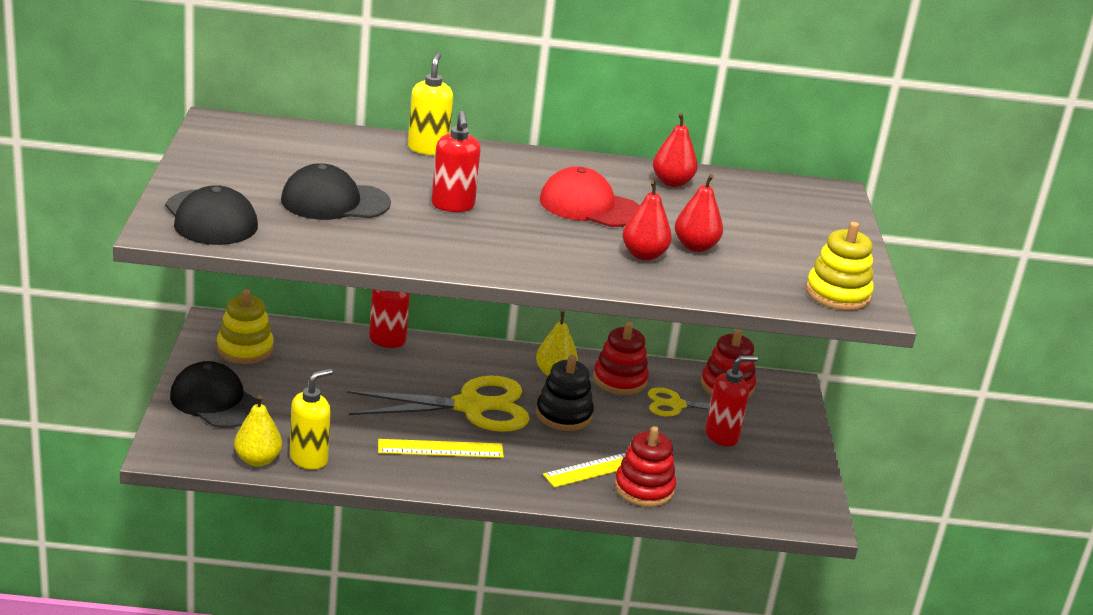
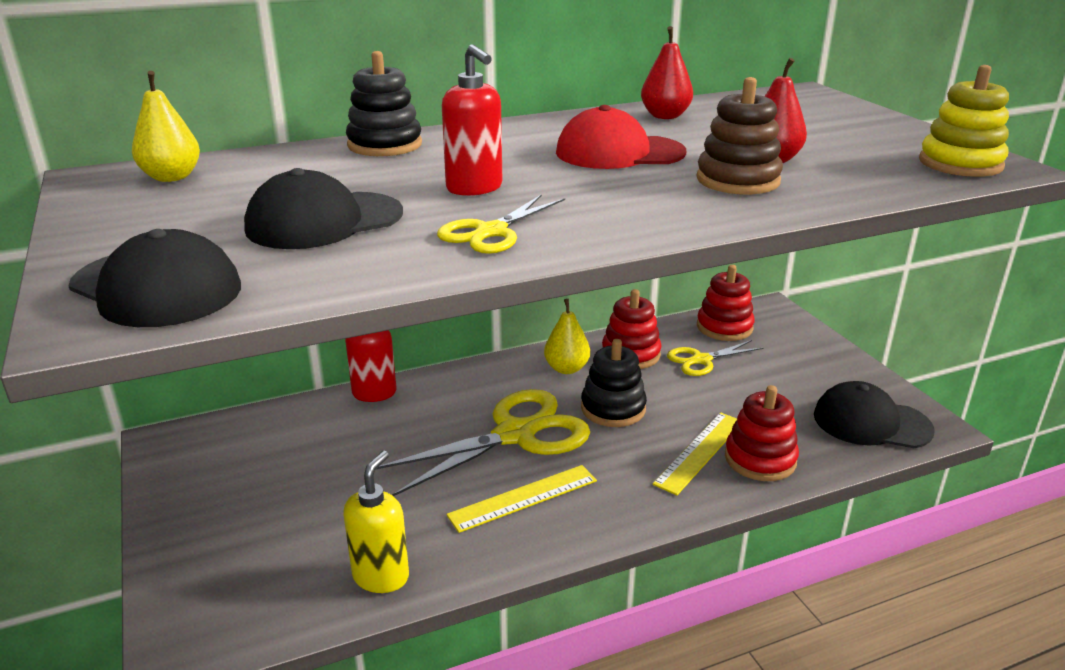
camera: 20 degrees left, 0 degrees up
black cap [170,361,262,428] -> black cap moved to [814,381,935,448]
yellow stacking toy [217,289,274,364] -> none
yellow pear [234,395,282,467] -> yellow pear moved to [132,71,200,182]
yellow soap dispenser [408,53,453,155] -> black stacking toy [346,51,422,156]
red pear [622,181,672,260] -> brown stacking toy [696,77,783,194]
red soap dispenser [705,355,758,446] -> none
none -> yellow scissors [437,194,565,254]

